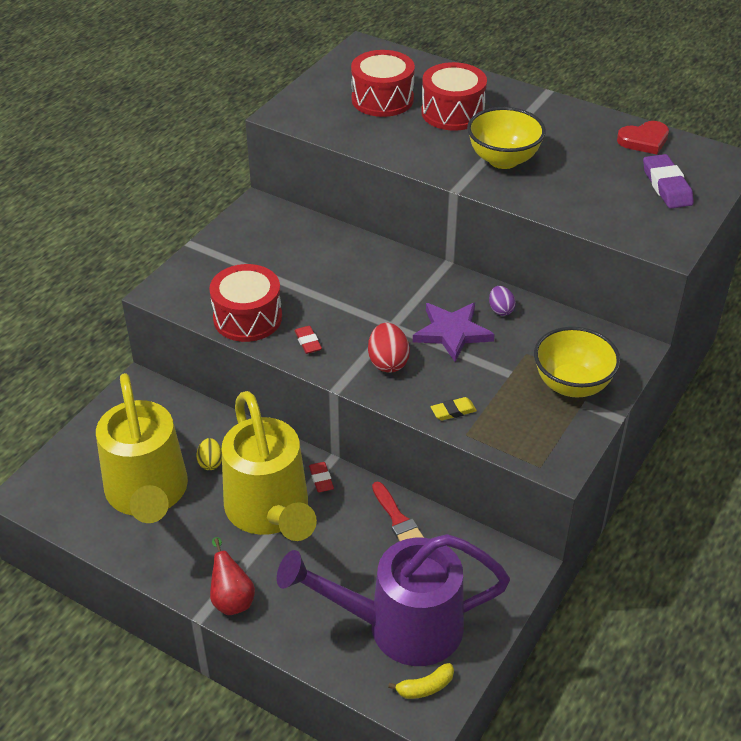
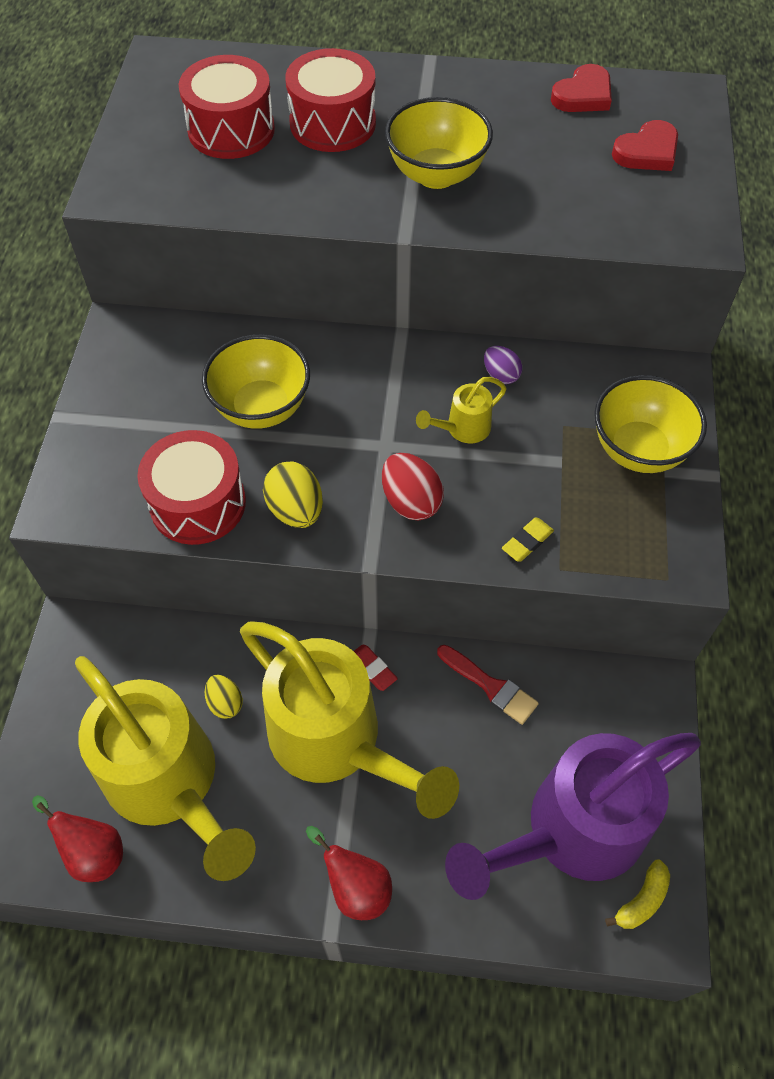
camera: 25 degrees left, 15 degrees up
red eraser [295,326,322,354] -> yellow egg [263,461,323,528]
purple star [413,303,495,362] -> yellow watering can [416,377,506,443]
purple eraser [643,154,694,208] -> red heart [612,120,678,171]
none -> red pear [32,795,123,882]
none -> yellow bowl [202,334,310,429]

